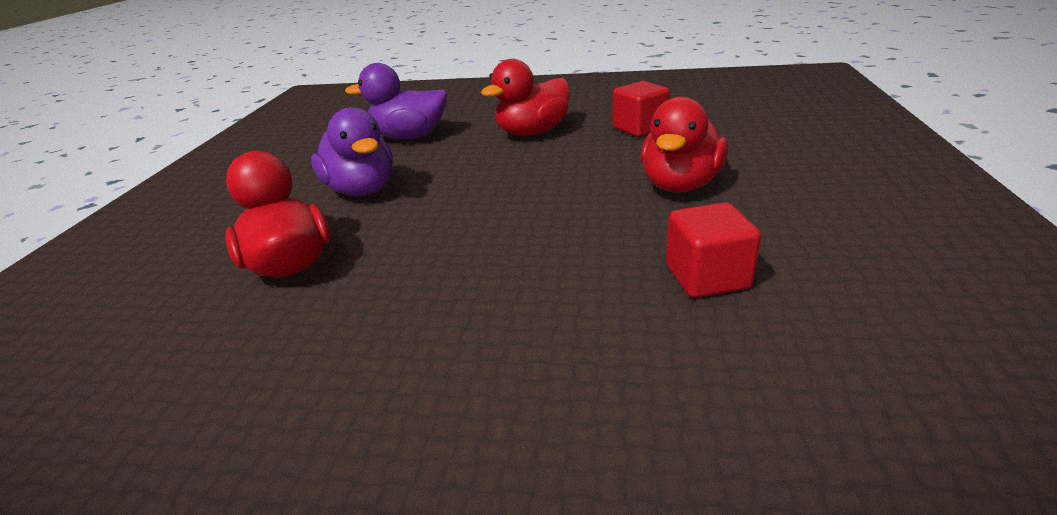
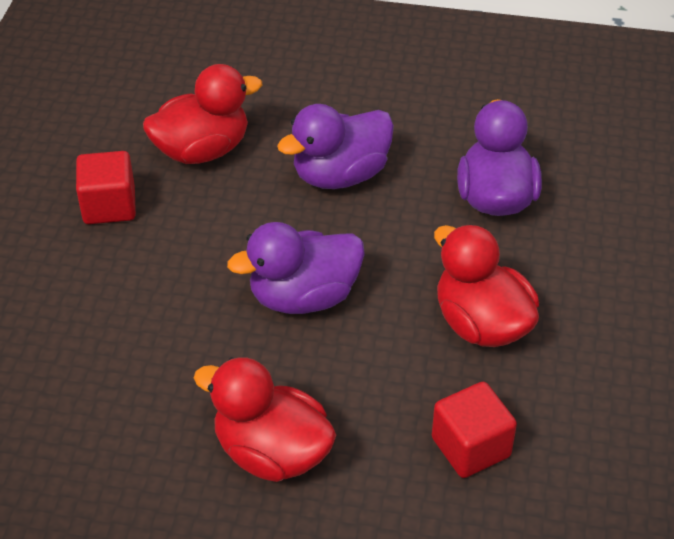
camera: 90 degrees right, 15 degrees up
red cube [666,202,761,298] -> red cube moved to [76,151,136,224]
none -> purple duck [227,222,365,314]

